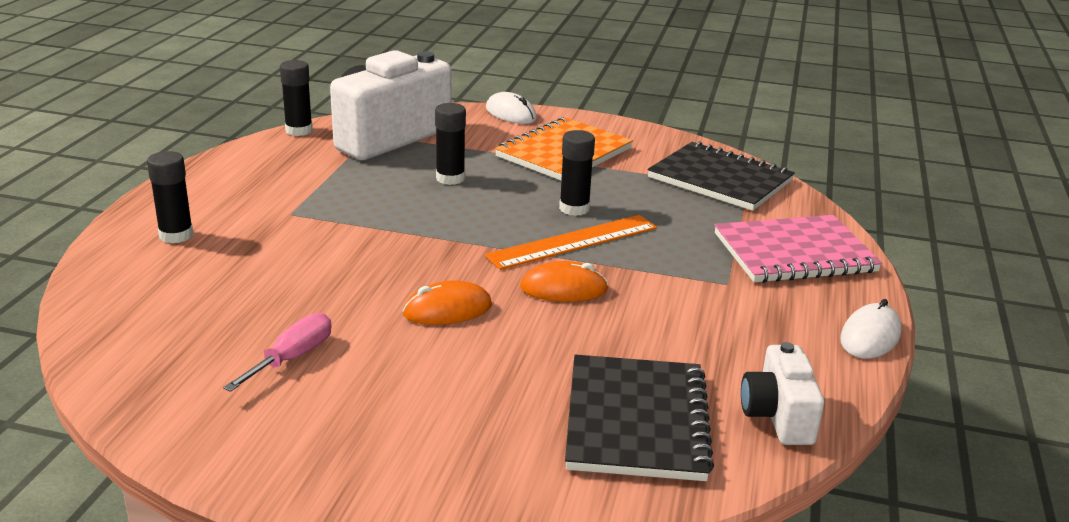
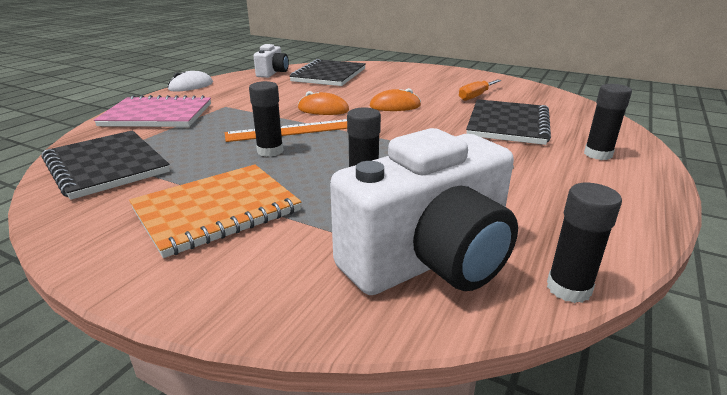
camera: 165 degrees left, 0 degrees up
pink screwdriver [223,313,332,392] -> orange screwdriver [459,79,501,101]
white mouse [486,92,537,124] -> none
none -> black notebook [466,99,551,145]

